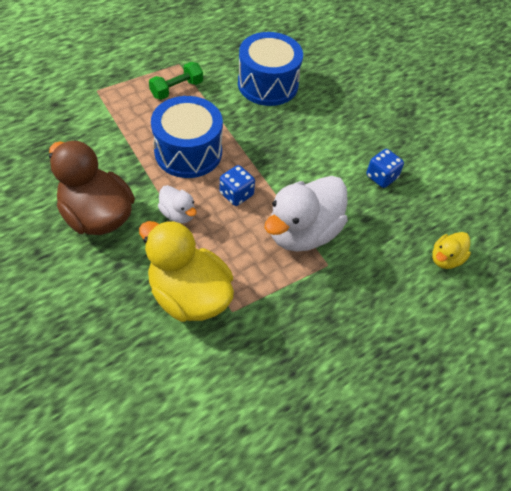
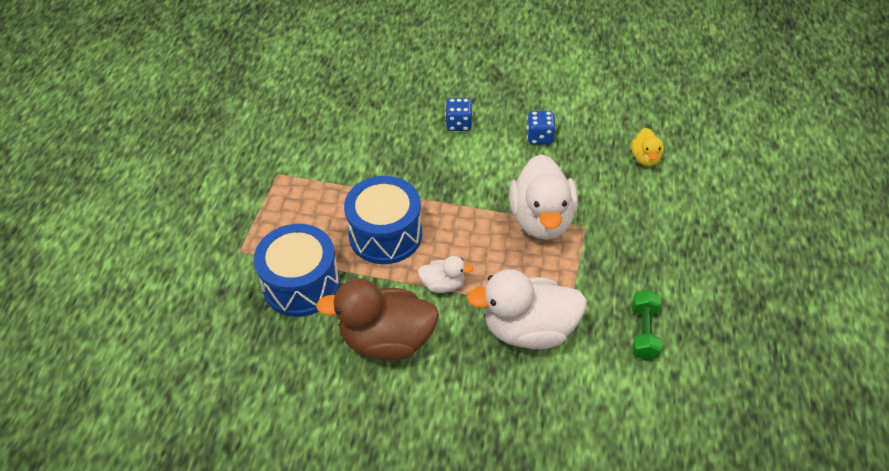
camera: 40 degrees left, 5 degrees down
yellow duck [139,220,234,322] -> white duck [467,269,587,349]
green dumbbell [149,62,203,100] -> green dumbbell moved to [632,290,662,361]
blue dice [220,165,255,206] -> blue dice moved to [445,98,473,131]
blue drum [238,32,303,106] -> blue drum moved to [254,224,340,317]

